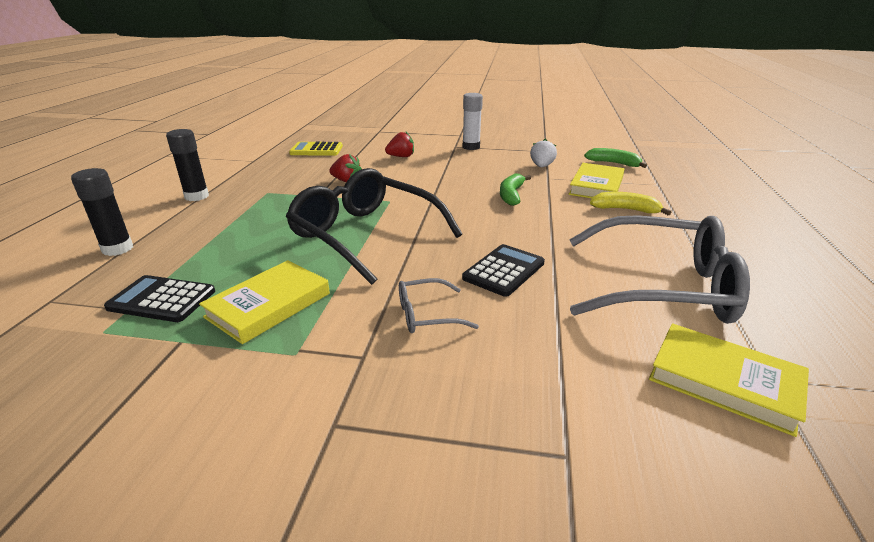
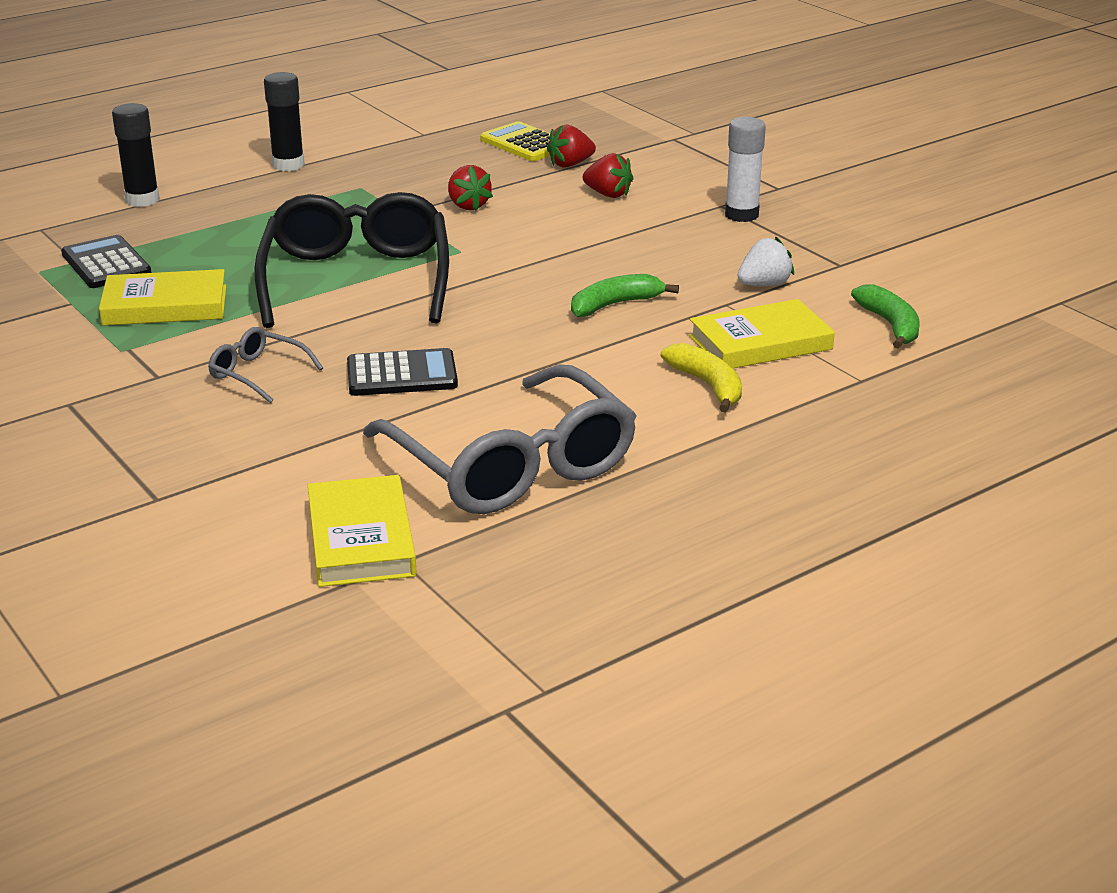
camera: 45 degrees right, 0 degrees up
none -> red strawberry [547,125,596,168]

